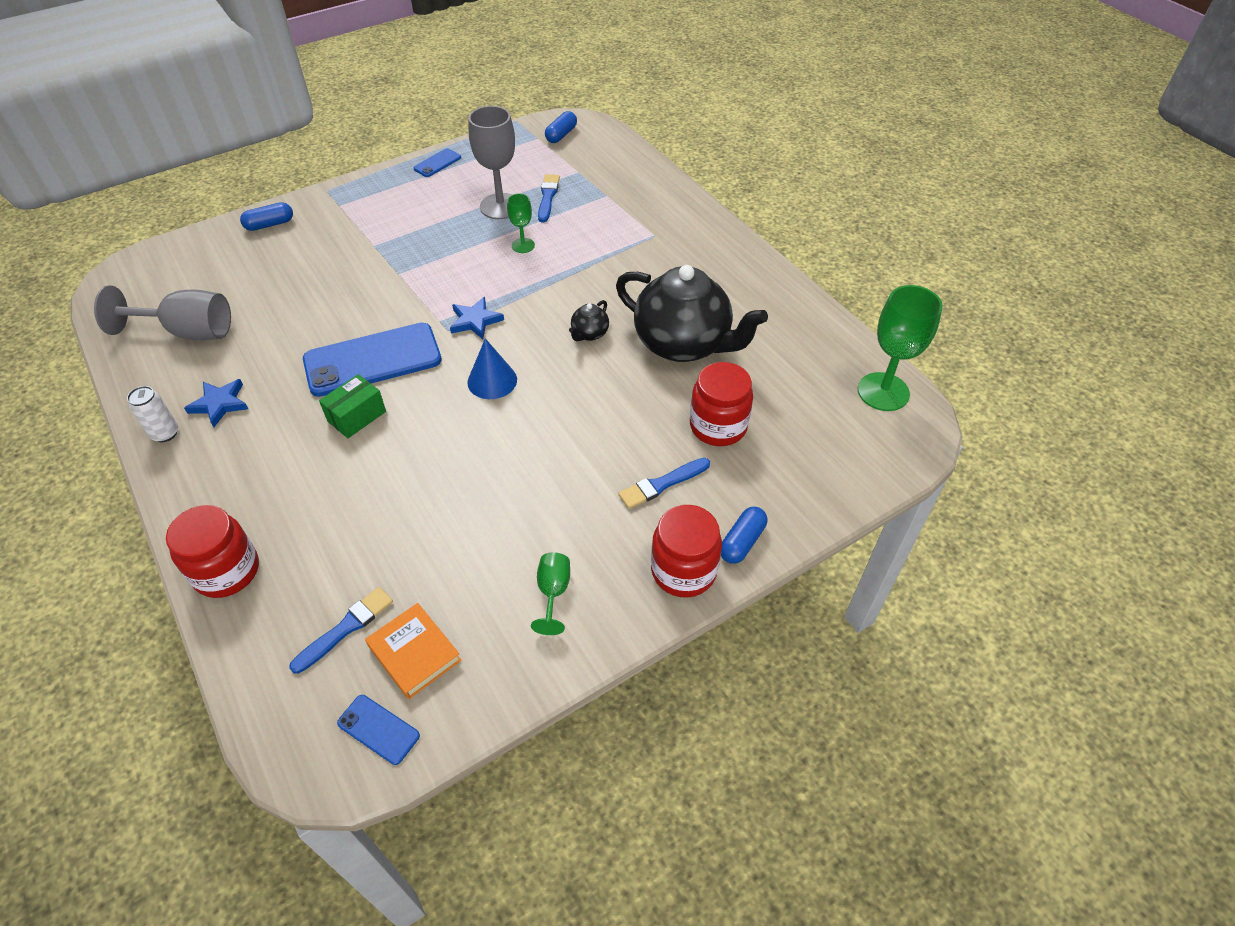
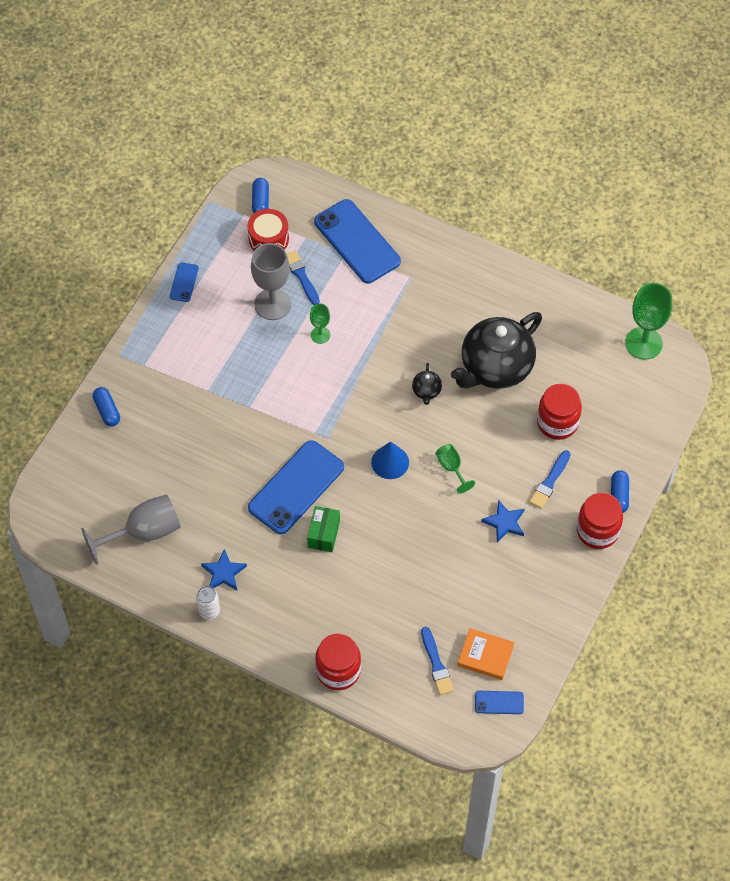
camera: 30 degrees left, 10 degrees up
blue capsule [240,202,293,231] -> blue capsule turned 60 degrees counterclockwise [93,387,120,427]
blue brush [289,587,393,674] -> blue brush turned 150 degrees clockwise [421,627,454,695]
blue star [450,297,504,339] -> blue star moved to [481,500,525,542]
green goblet [531,552,570,635] -> green goblet moved to [436,444,475,493]
black teapot [616,265,768,362] -> black teapot turned 135 degrees clockwise [451,312,542,389]
none -> red drum [247,209,289,250]
none -> blue phone [314,199,401,283]

